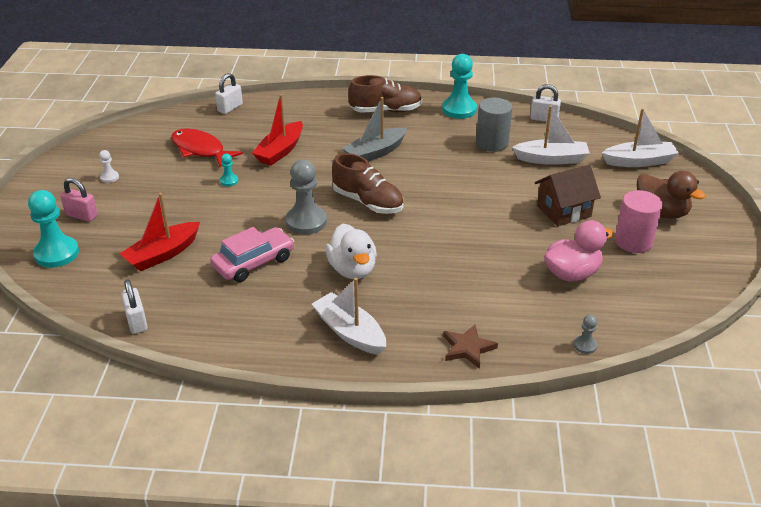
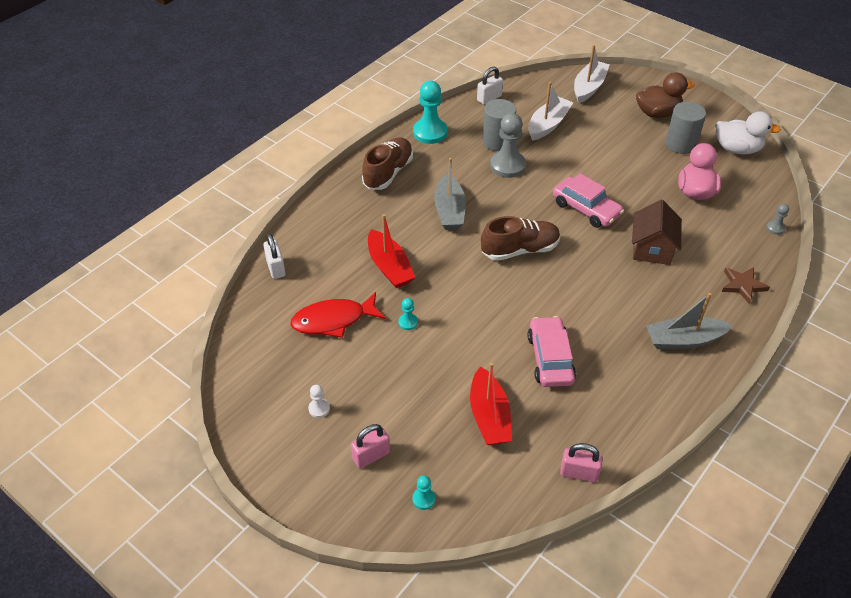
camera: 55 degrees left, 10 degrees up
turquoise pawn [28,190,79,268] -> turquoise pawn [413,475,435,510], size x0.47
white padlock [121,279,147,334] -> pink padlock [560,443,603,482]
grey pawn [285,160,327,234] -> grey pawn moved to [490,113,526,178]
white boat [312,278,386,355] -> grey boat [646,293,733,349]
white duck [326,224,377,279] -> white duck moved to [715,111,781,154]
brown house [535,165,601,226] -> brown house moved to [632,199,682,265]
pink cylinder [615,190,663,253] -> grey cylinder [665,102,706,154]
none -> pink car [553,173,624,228]

